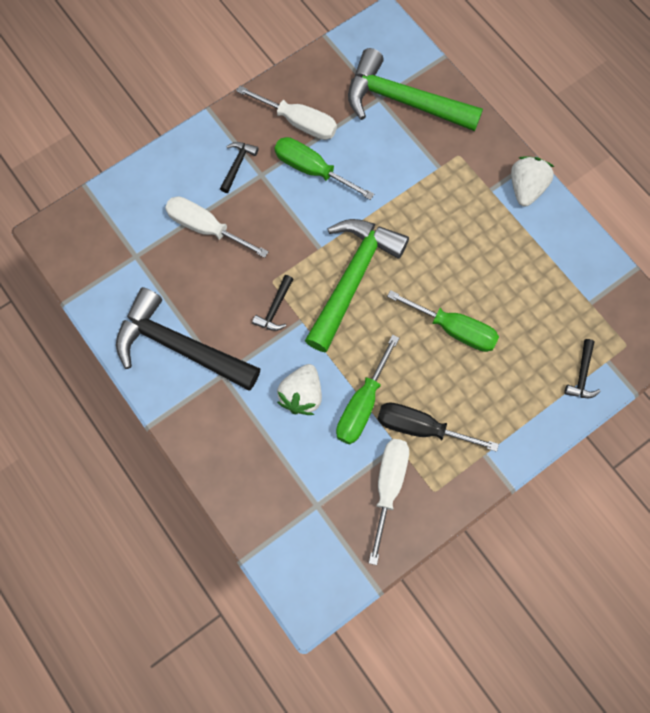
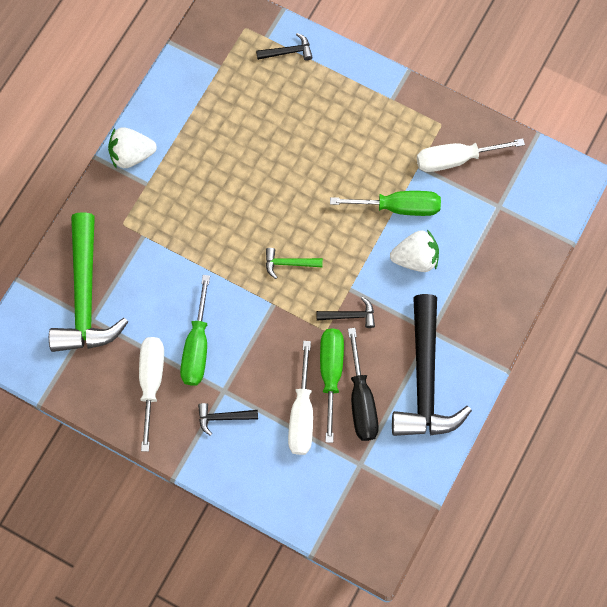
camera: 115 degrees left, 0 degrees up
green hammer [305,219,409,352] -> green hammer [266,248,323,279], size x0.41
black screwdriver [377,402,499,452] -> black screwdriver moved to [348,328,379,441]
green screwdriver [387,290,499,352] -> green screwdriver moved to [320,329,344,443]

